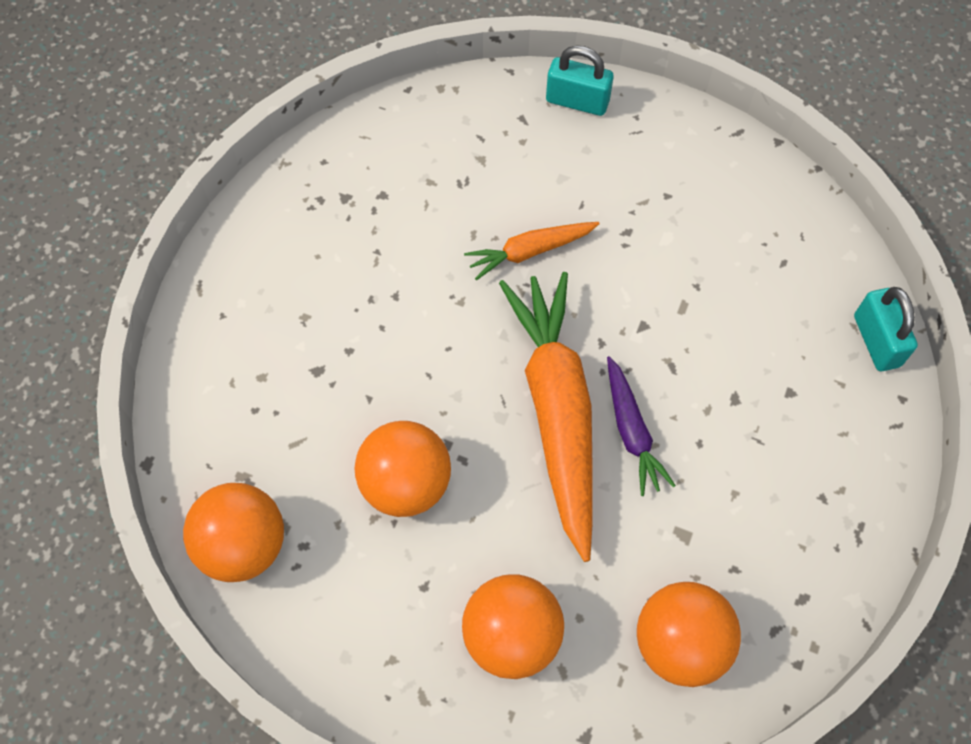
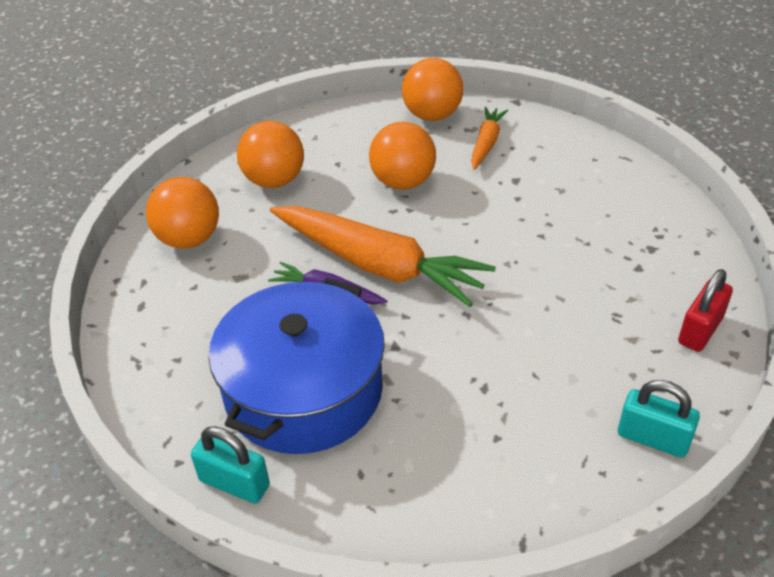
camera: 130 degrees right, 20 degrees down
orange carrot [464,222,600,280] -> orange carrot moved to [471,107,508,170]
turquoise padlock [546,45,614,116] -> turquoise padlock turned 60 degrees clockwise [618,380,700,458]
none -> blue pot [209,277,385,454]
none -> red padlock [678,269,733,352]

